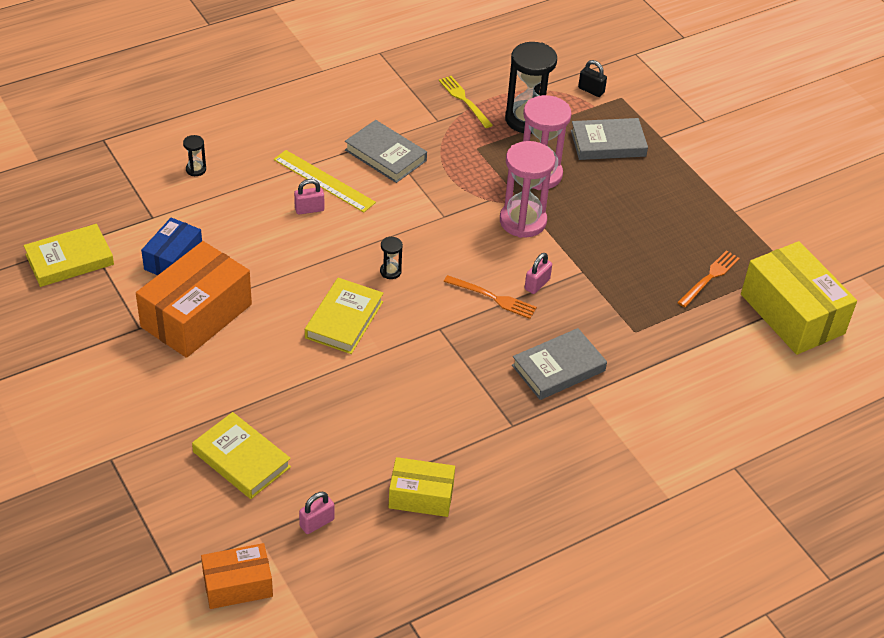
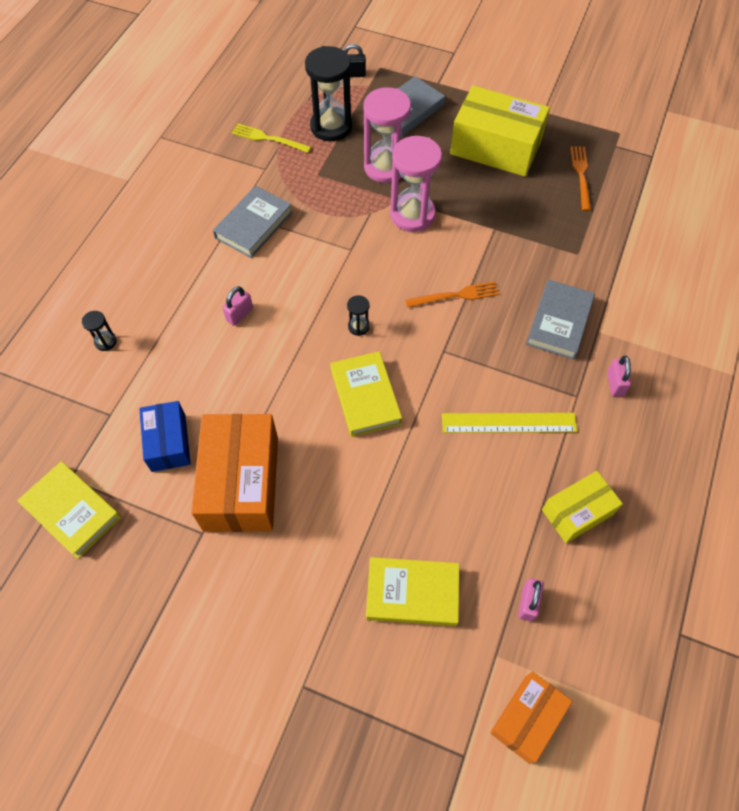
camera: 35 degrees left, 15 degrees up
yellow book [24,224,114,287] -> yellow book turned 75 degrees counterclockwise [17,461,121,559]
yellow ruler [274,150,376,213] -> yellow ruler moved to [442,413,577,433]
grey book [345,120,427,183] -> grey book turned 60 degrees counterclockwise [213,186,293,258]
pink padlock [525,253,552,294] -> pink padlock moved to [607,356,631,397]
yellow box [741,241,857,355] -> yellow box moved to [450,85,550,177]

